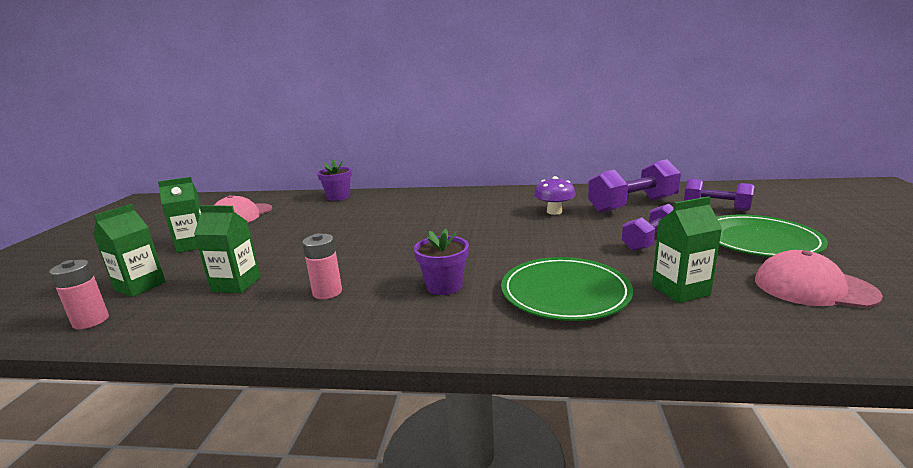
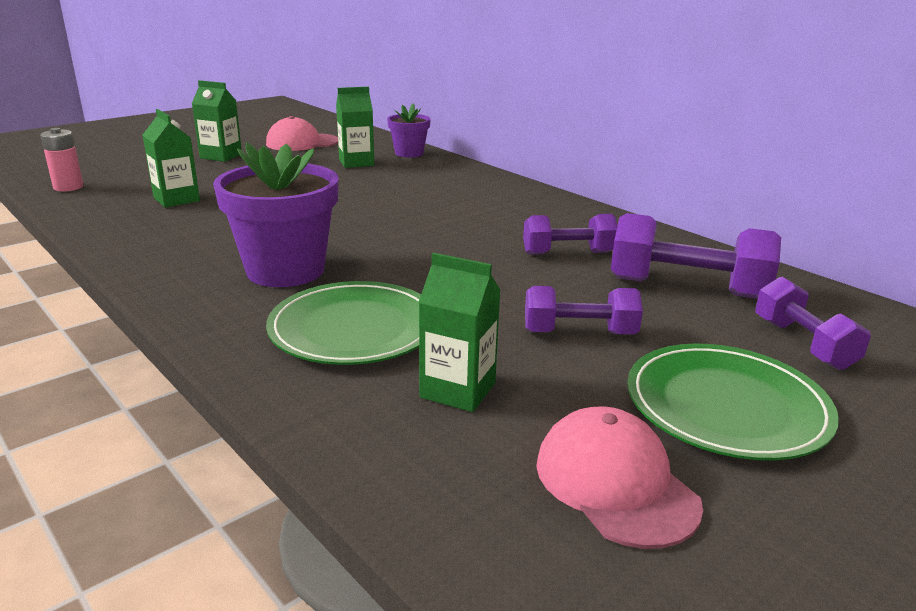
camera: 40 degrees right, 5 degrees up
green carton [93,204,166,297] -> green carton moved to [336,87,374,168]
pink battery [302,233,342,299] -> none
purple flower pot [414,228,469,295] -> purple flower pot [213,143,339,287], size x1.77
purple mushroom [534,176,576,215] -> purple dumbbell [523,214,618,255]

